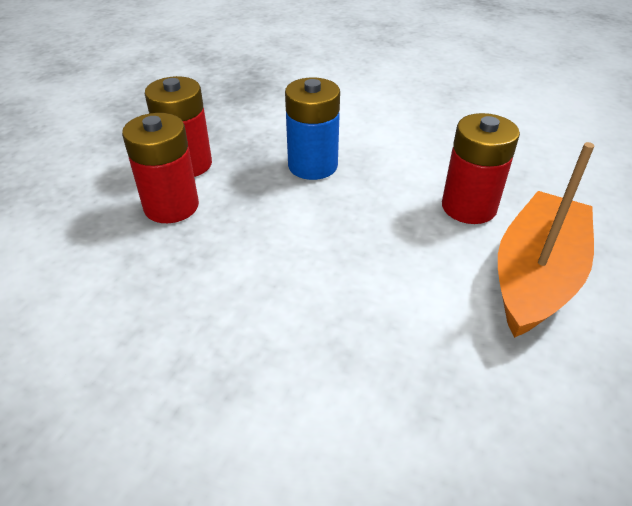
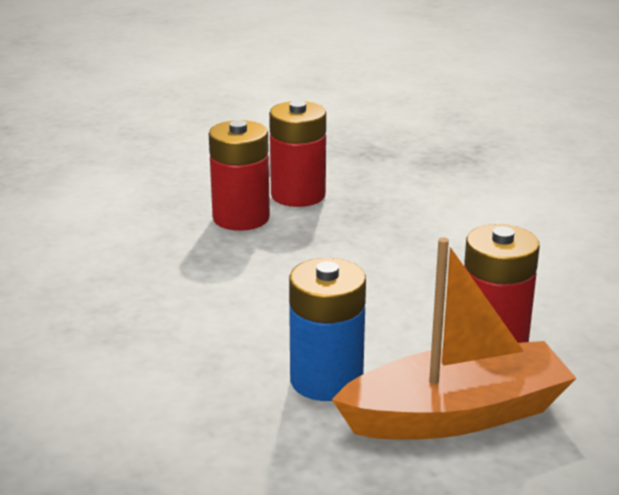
camera: 45 degrees right, 15 degrees down
blue battery [285,78,340,180] -> blue battery moved to [289,258,366,401]

